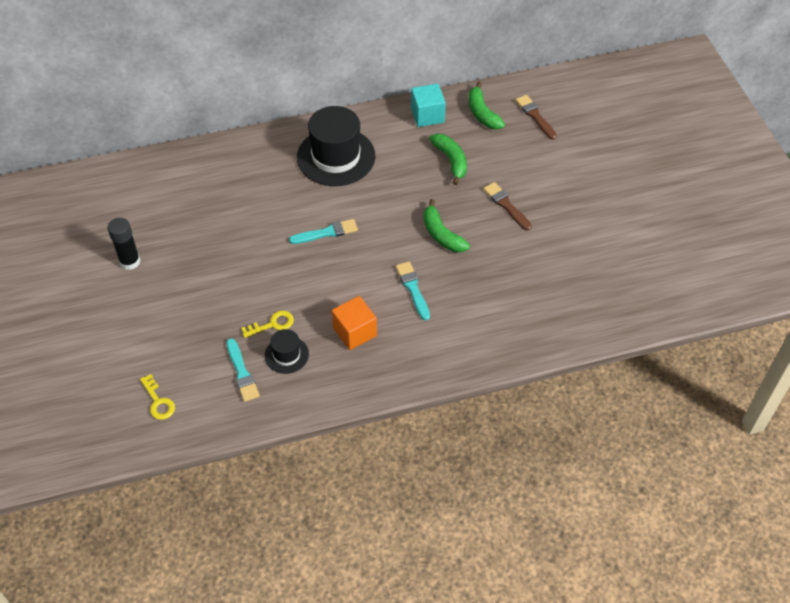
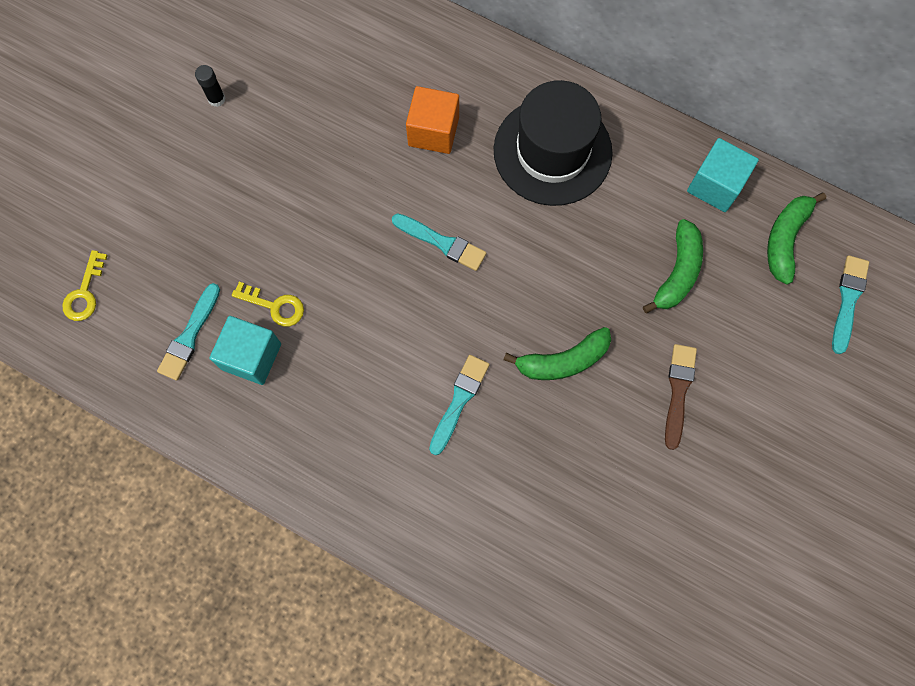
camera: 45 degrees right, 20 degrees up
black glue stick [107,218,141,270] -> black glue stick [195,65,225,107], size x0.61
black hat [265,329,309,374] -> turquoise cube [209,316,281,385]
orange cube [332,296,377,350] -> orange cube moved to [406,86,459,154]
green banana [423,199,470,252] -> green banana turned 120 degrees counterclockwise [503,327,611,380]
brown brush [516,95,557,140] -> turquoise brush [832,255,869,354]

